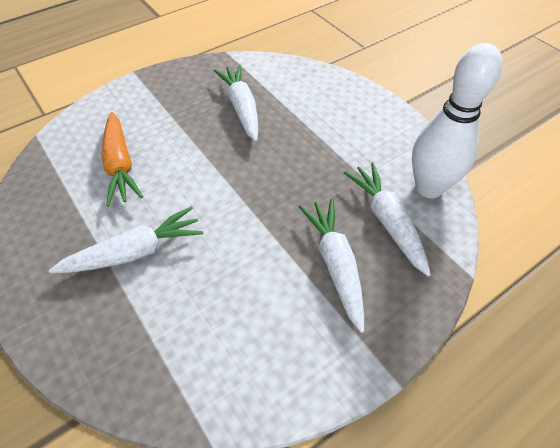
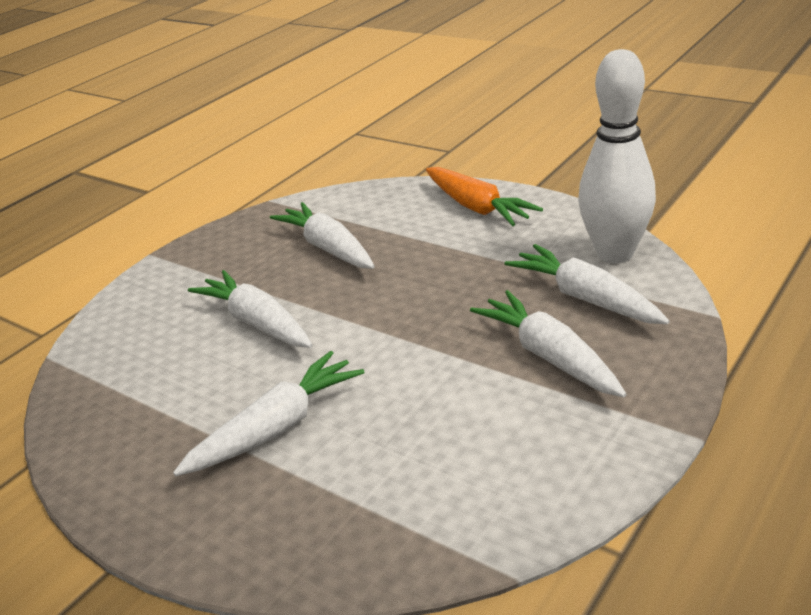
camera: 15 degrees left, 20 degrees down
orange carrot [102,112,143,206] -> orange carrot moved to [426,167,543,226]
none -> white carrot [188,270,312,348]

